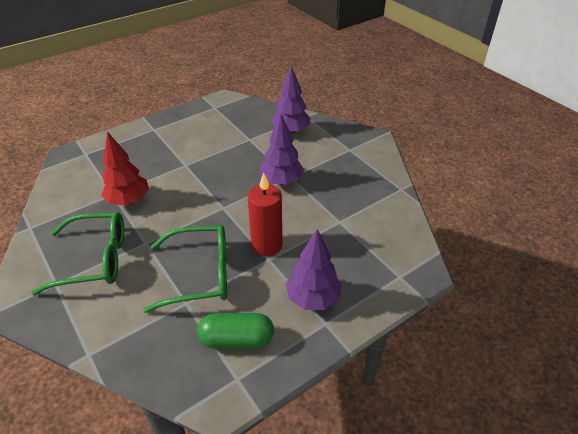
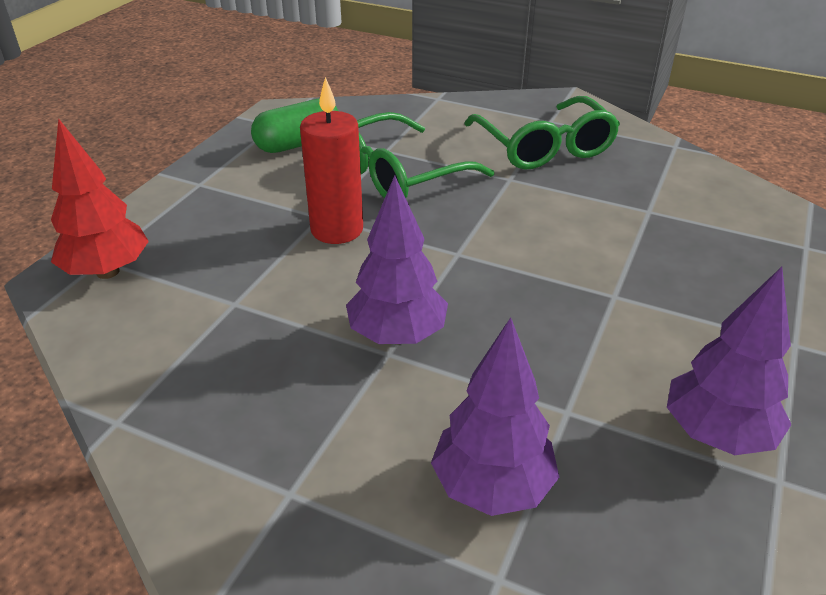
camera: 150 degrees right, 5 degrees down
green glasses [31,212,125,295] -> green glasses turned 75 degrees counterclockwise [464,96,620,170]
red tree [101,131,149,205] -> red tree moved to [51,119,149,279]
purple tree [286,229,342,310] -> purple tree moved to [667,267,792,455]

